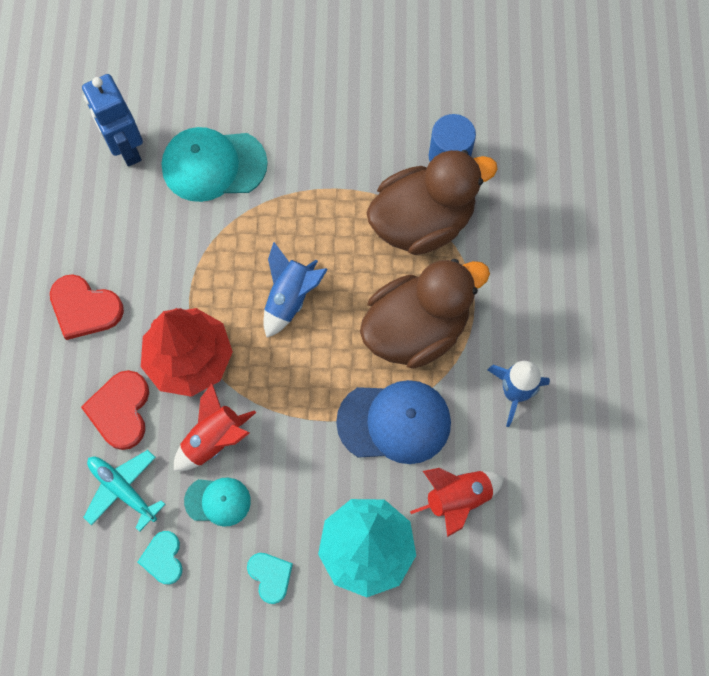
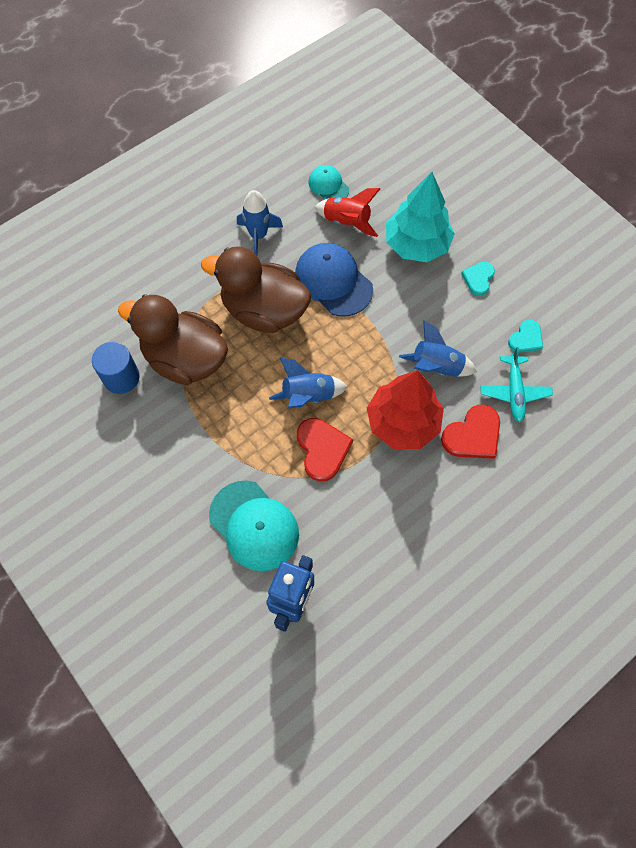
camera: 130 degrees left, 5 degrees down
red heart [50,274,124,340] -> red heart moved to [297,418,353,482]
red rocket [174,383,256,471] -> blue rocket [399,320,477,377]
turquoise cap [184,477,251,527] -> turquoise cap moved to [308,165,349,200]

